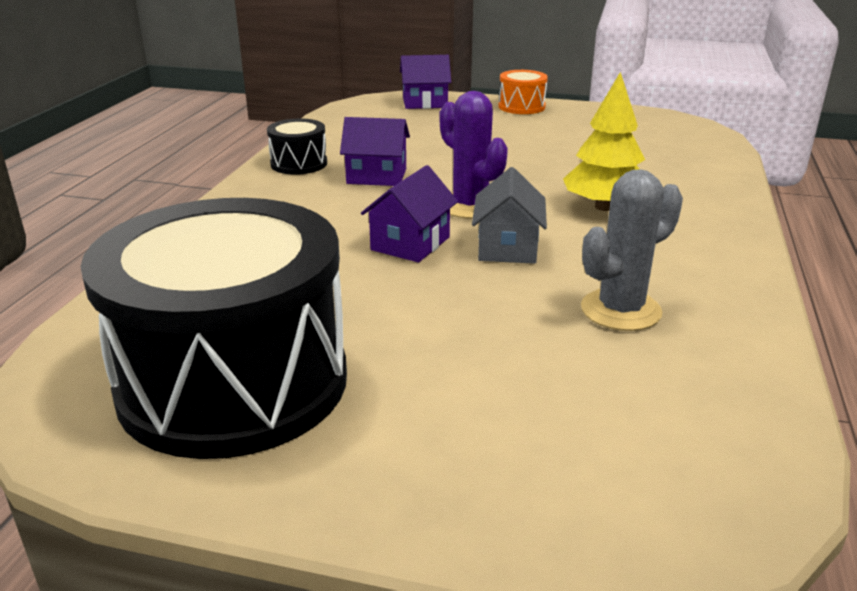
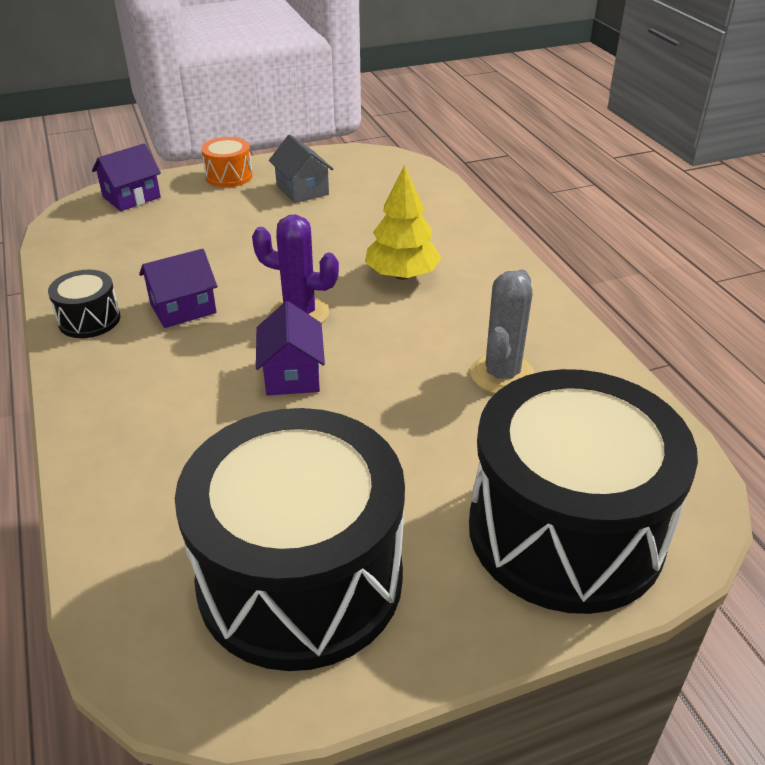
camera: 35 degrees left, 10 degrees up
grey house [472,167,547,264] -> grey house moved to [269,135,333,203]
none -> black drum [469,369,698,614]

